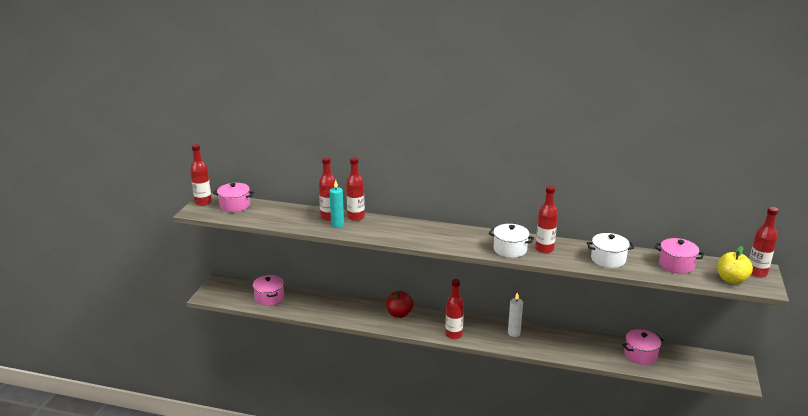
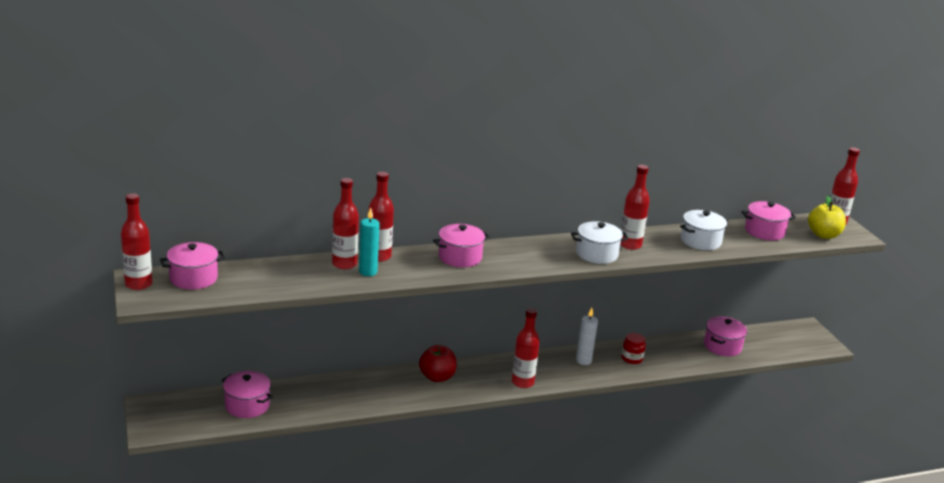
camera: 35 degrees left, 0 degrees up
none -> pink pot [433,224,490,267]
none -> red jar [621,333,646,364]

